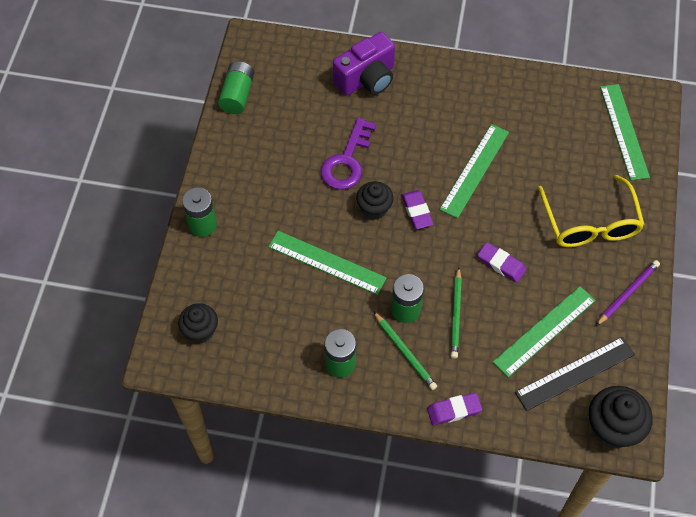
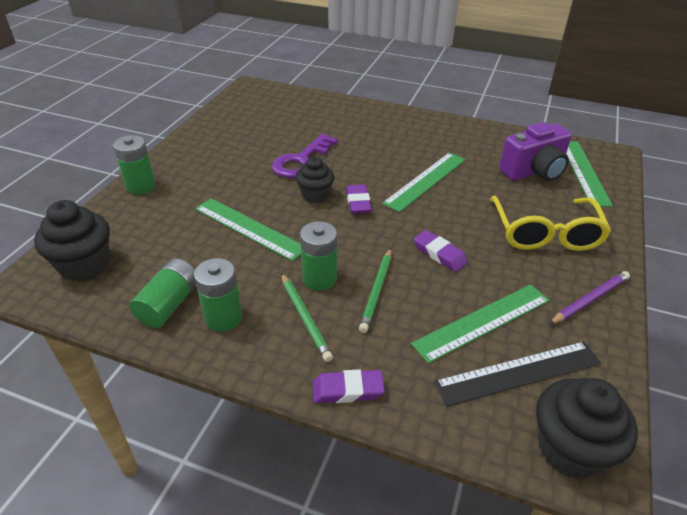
camera: 10 degrees right, 20 degrees down
black cupcake [178,303,218,343] -> black cupcake [34,200,110,282], size x1.52
green battery [218,61,255,114] -> green battery moved to [129,258,196,328]
purple camera [333,32,395,96] -> purple camera moved to [499,122,572,181]

